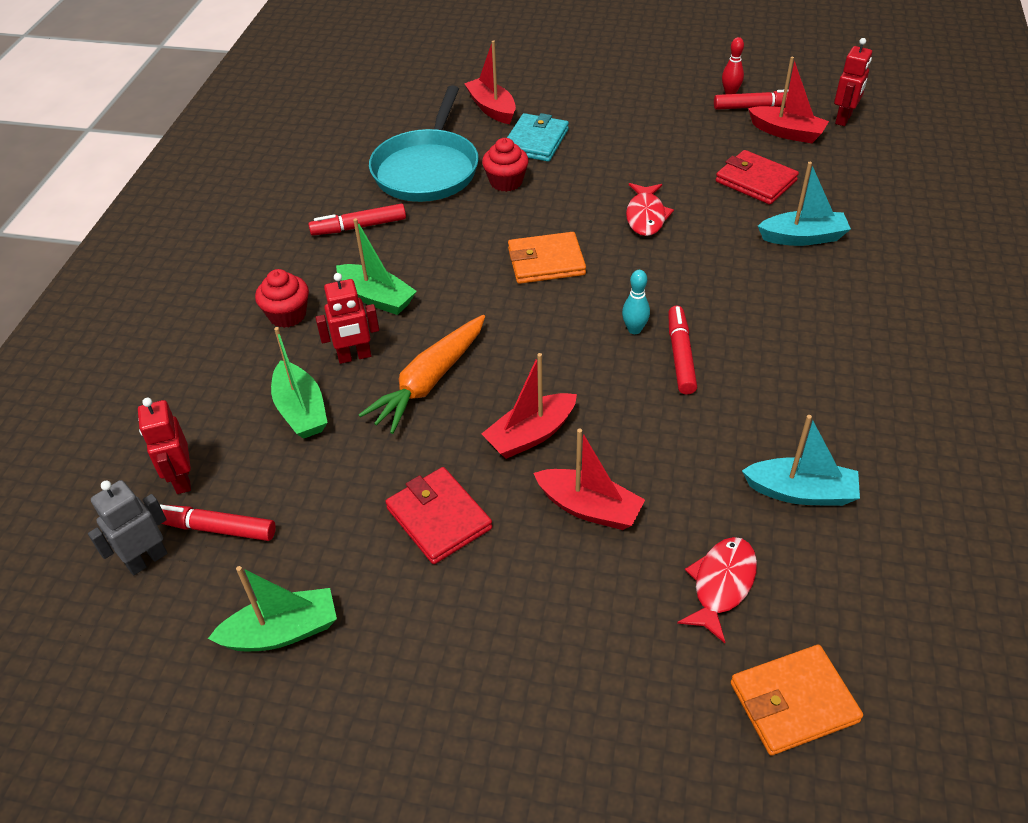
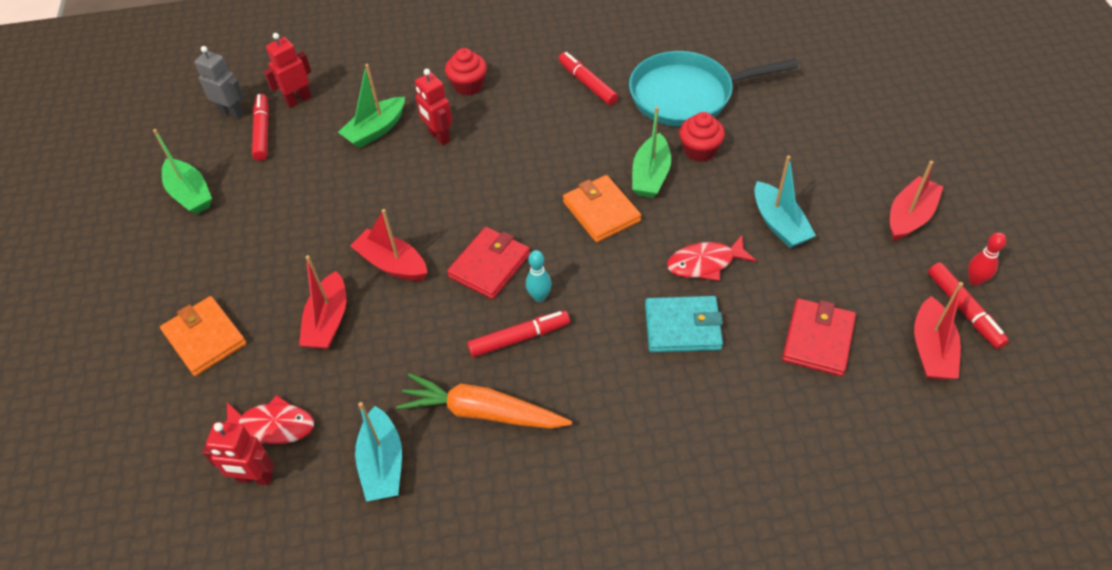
camera: 70 degrees right, 5 degrees up
green boat [336,218,417,315] -> green boat moved to [632,107,671,198]
orange carrot [359,315,485,434] -> orange carrot moved to [396,373,572,429]
red wallet [385,467,492,564] -> red wallet moved to [447,227,530,299]
red boat [464,40,516,124] -> red boat moved to [890,161,943,241]
turquoise wallet [507,113,569,162] -> turquoise wallet moved to [645,296,723,352]
orange wallet [731,645,863,756] -> orange wallet moved to [160,296,246,376]
turquoise boat [758,162,851,246] -> turquoise boat moved to [754,155,816,248]
red robot [834,38,872,126] -> red robot moved to [202,422,274,485]

